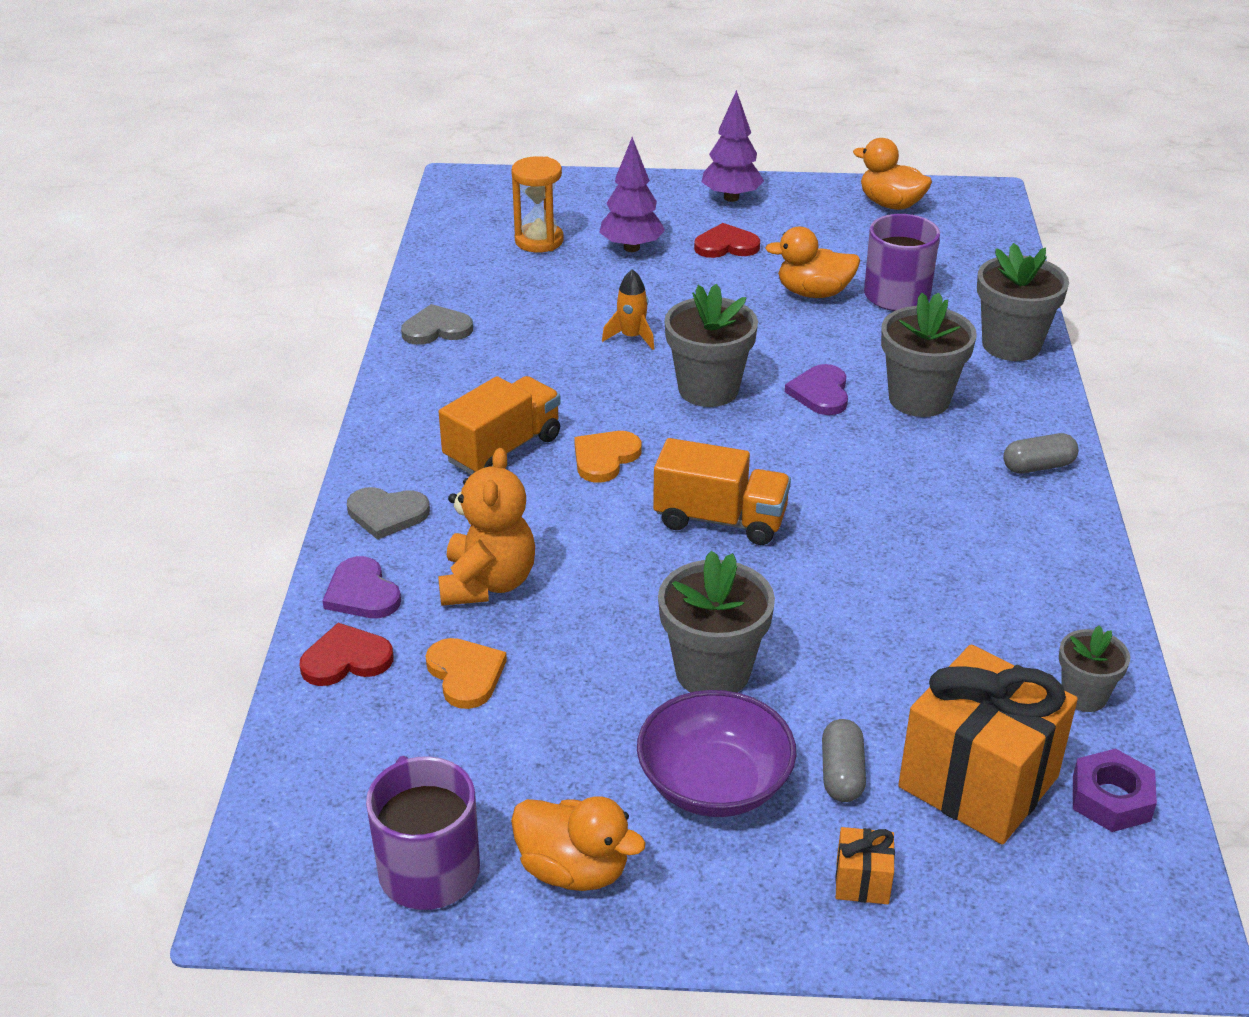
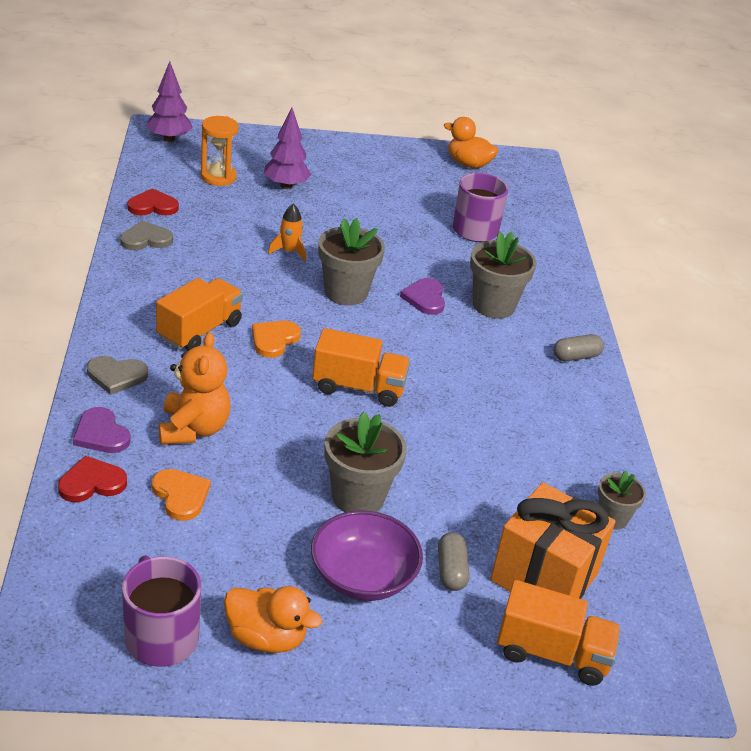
camera: 10 degrees left, 0 degrees up
red heart [694,223,760,258] -> red heart moved to [127,188,179,215]
purple tree [702,90,764,202] -> purple tree moved to [146,61,193,142]
orange duck [765,227,860,298] -> none
orange gift [835,827,895,904] -> none
grey flower pot [977,243,1069,361] -> none
purple nut [1073,749,1157,832] -> none
none -> orange truck [497,580,621,686]

